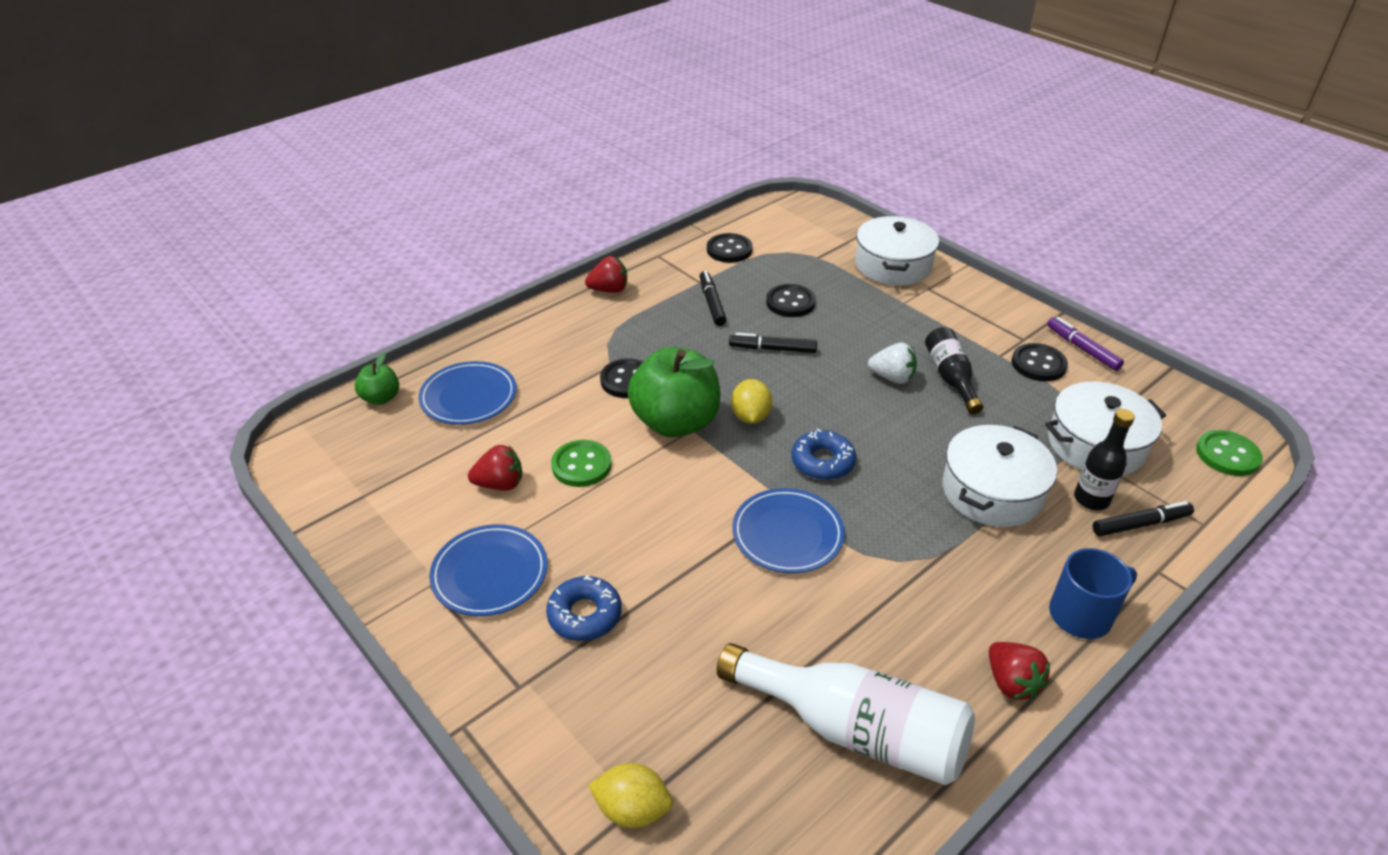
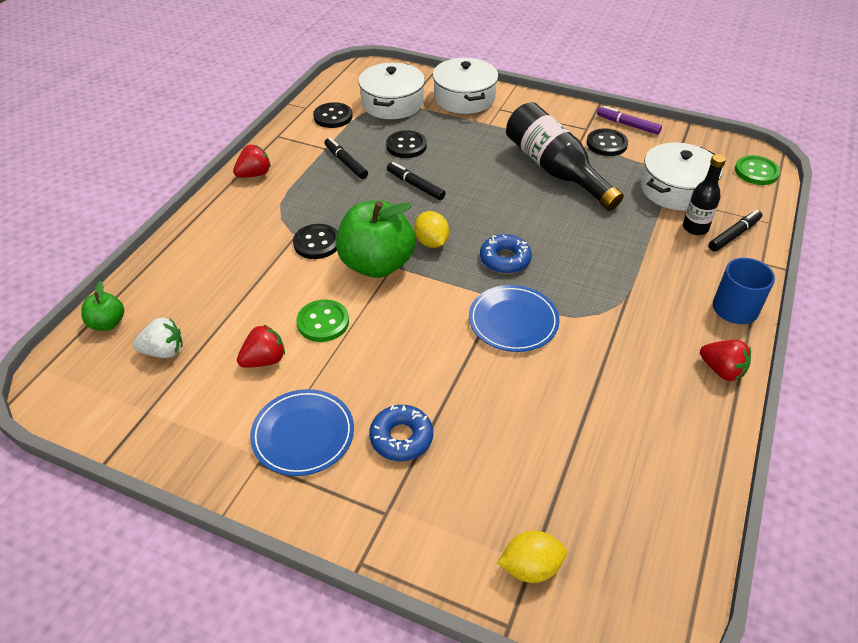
camera: 25 degrees left, 5 degrees up
blue plate [419,361,517,425] -> none
white bottle [717,643,975,785] -> none
black marker [729,333,817,353] -> black marker turned 60 degrees clockwise [387,162,446,200]
white strawberry [868,343,917,384] -> white strawberry moved to [133,318,182,358]
black bottle [925,327,983,414] -> black bottle [506,102,624,211], size x1.78
white pot [942,425,1057,527] -> white pot moved to [358,62,425,119]

